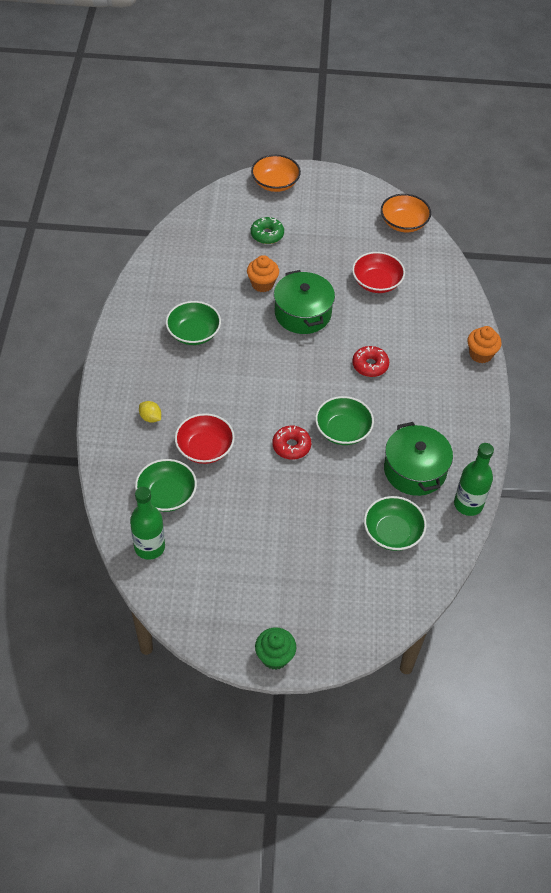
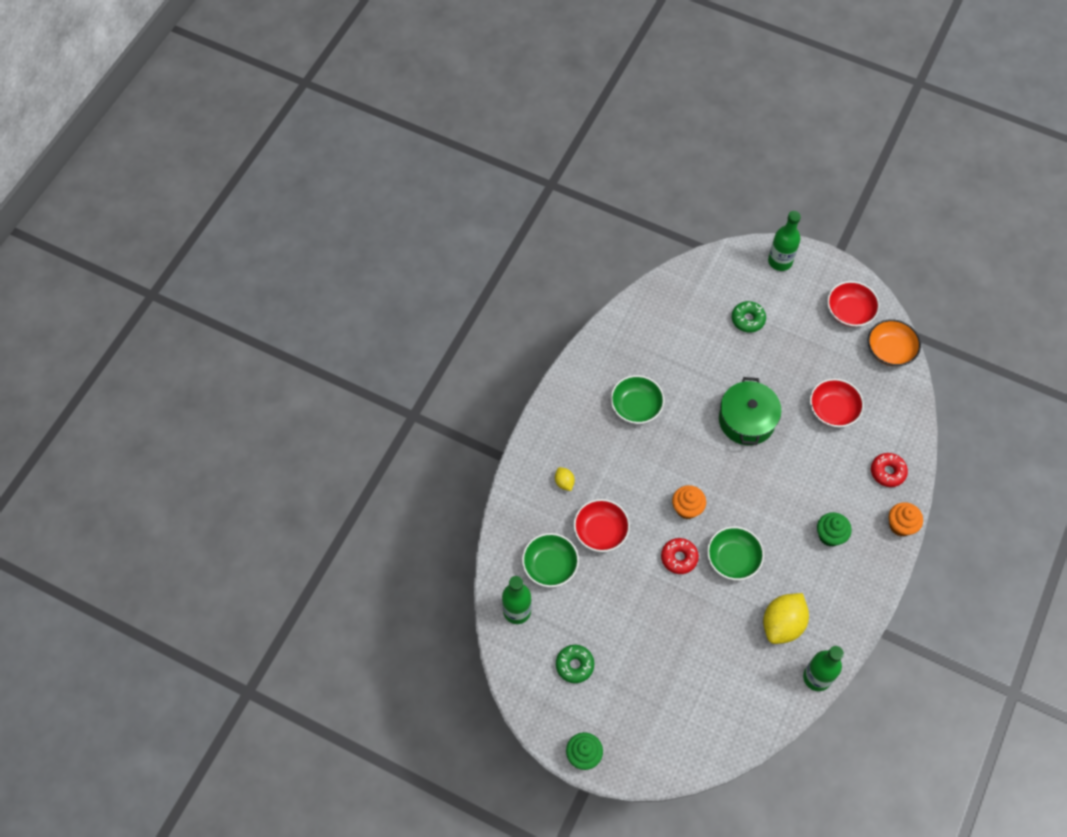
camera: 25 degrees right, 10 degrees up
orange cupcake [247,255,279,292] -> orange cupcake moved to [672,485,706,519]
orange bowl [251,155,301,192] -> green bottle [768,211,801,271]
red donut [352,346,389,377] -> red donut moved to [871,453,908,487]
green bowl [364,496,427,551] -> none
green pot [384,422,453,496] -> yellow lemon [763,593,809,644]
none -> green donut [556,645,594,683]
none -> green cupcake [817,512,852,546]
none -> red bowl [827,281,880,327]

